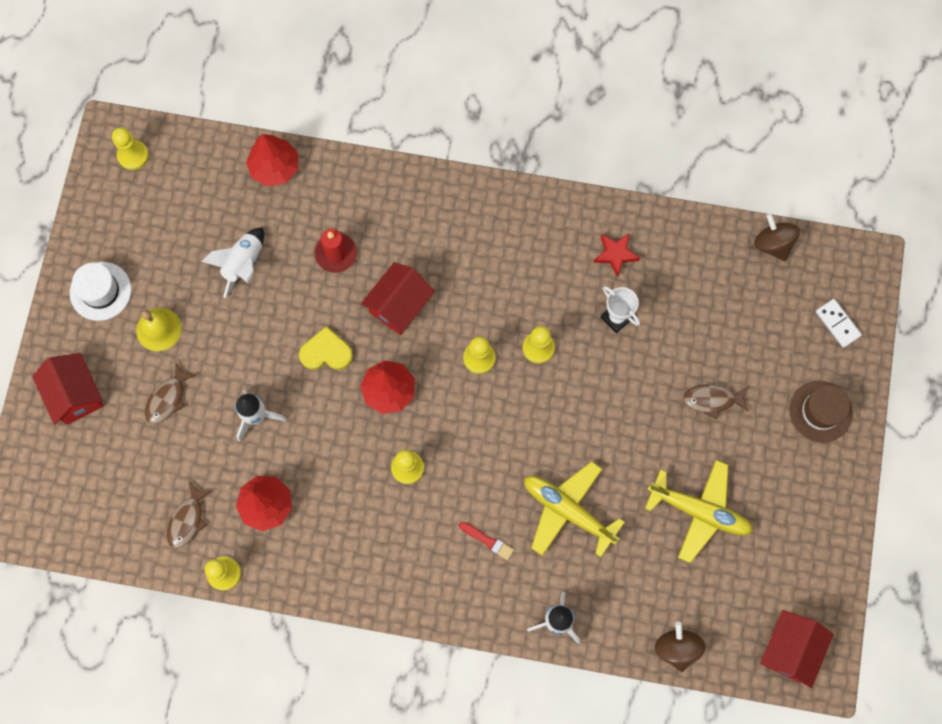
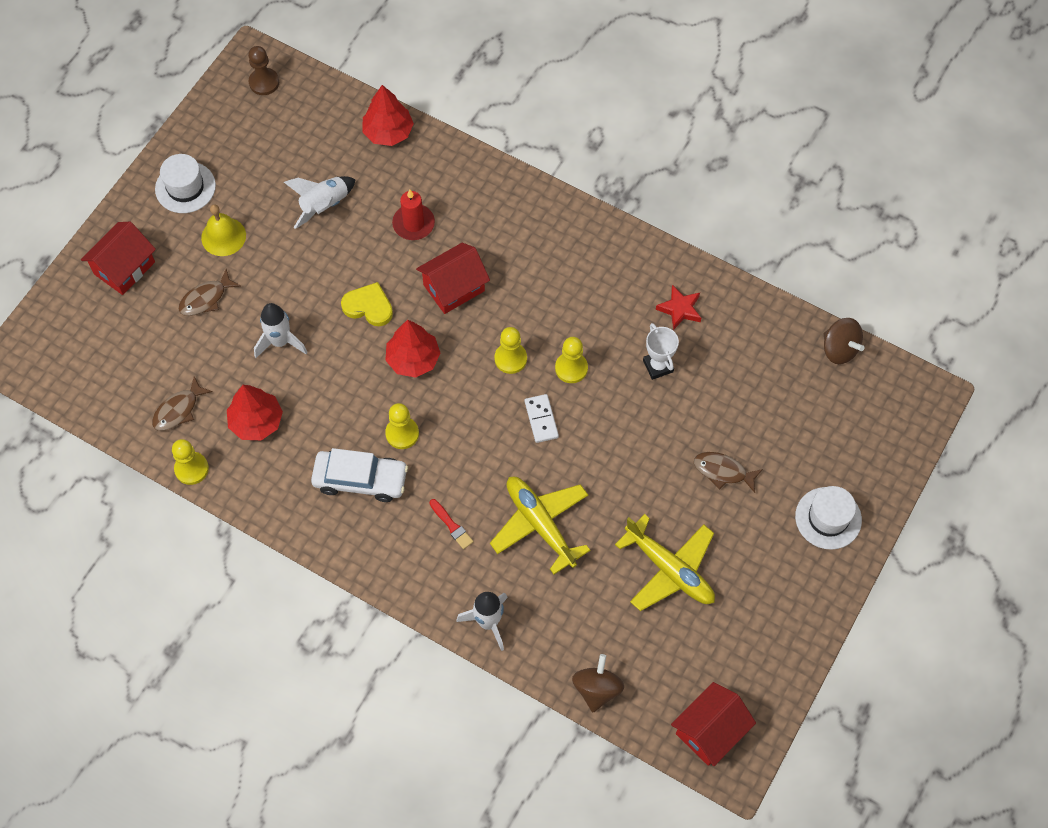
camera: 20 degrees right, 10 degrees down
red house [32,353,103,425] -> red house turned 45 degrees clockwise [81,222,156,295]
yellow pawn [112,127,149,170] -> brown pawn [248,46,279,95]
brown spinning top [754,213,800,261] -> brown spinning top turned 150 degrees clockwise [824,318,864,364]
brown hat [789,381,853,443] -> white hat [795,486,862,550]
white domino [816,299,862,348] -> white domino moved to [525,394,559,443]
none -> white car [311,448,408,502]

